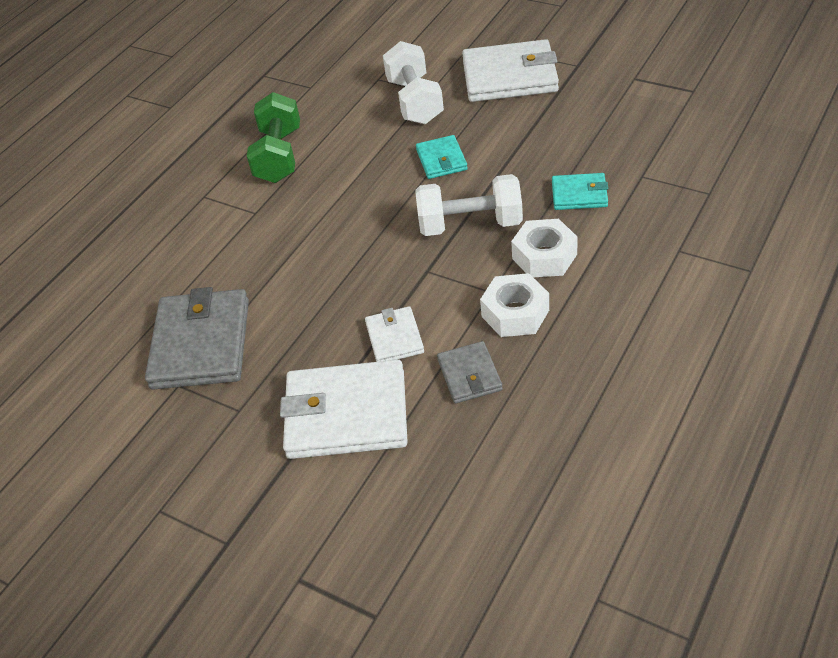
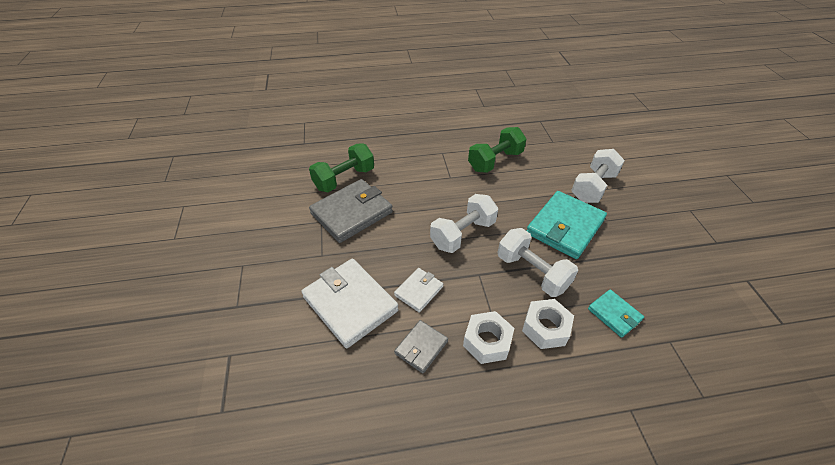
camera: 45 degrees right, 0 degrees up
turquoise wallet [416,135,468,179] -> turquoise wallet [526,191,607,259], size x1.91
white wallet [462,39,559,102] -> none
none -> green dumbbell [309,143,374,192]
none -> white dumbbell [430,194,498,253]

